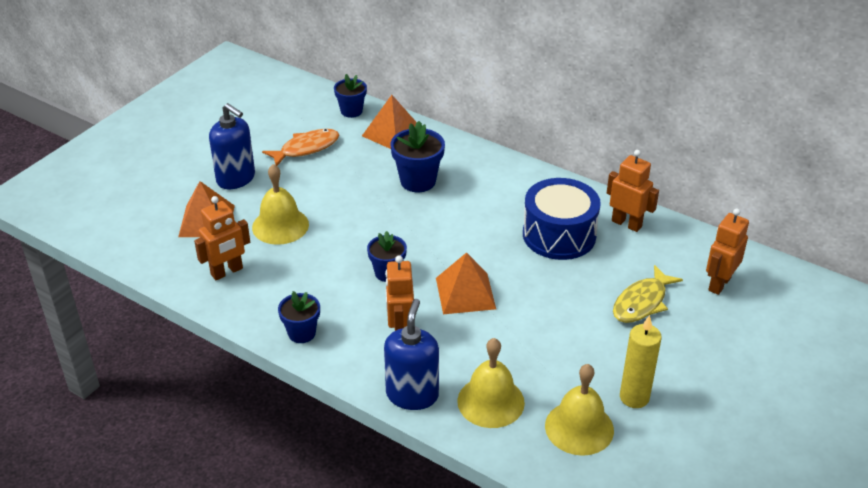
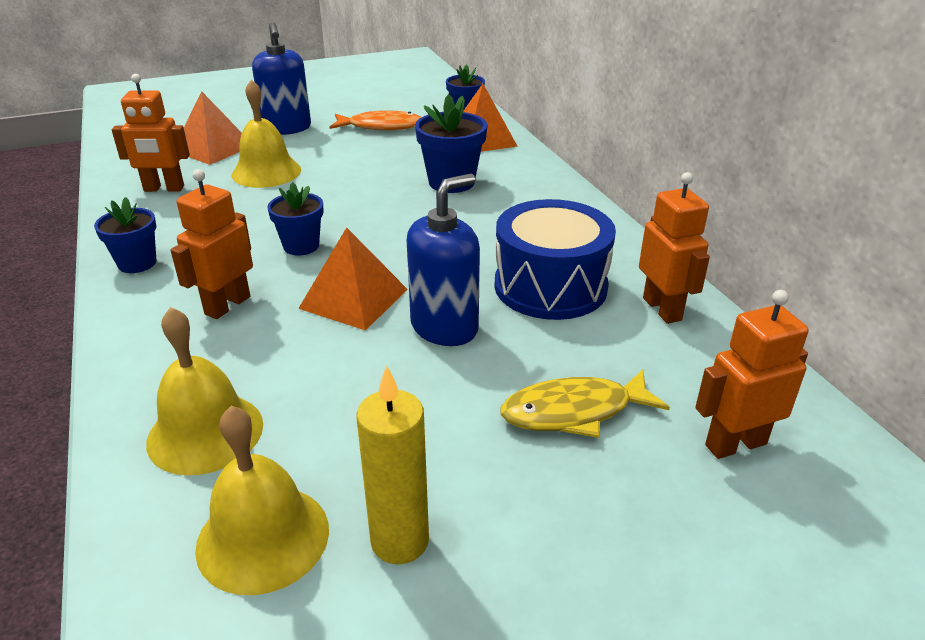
camera: 35 degrees right, 5 degrees down
blue soap dispenser [384,299,439,410] -> blue soap dispenser moved to [407,174,480,346]

